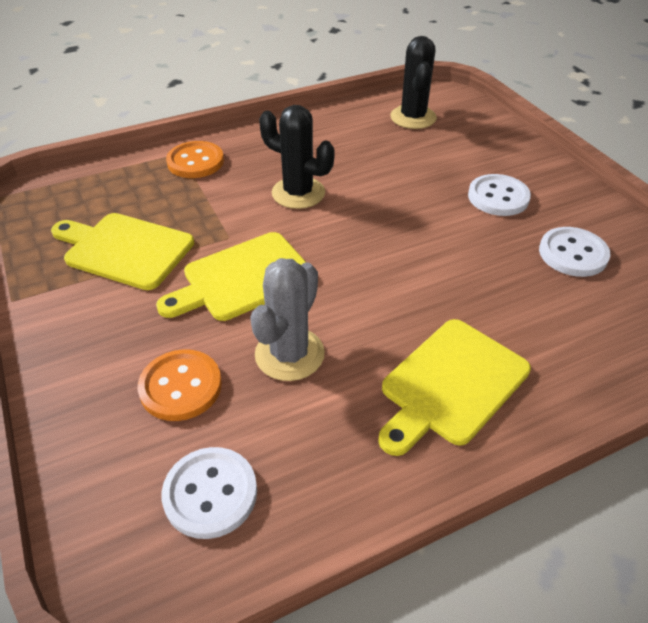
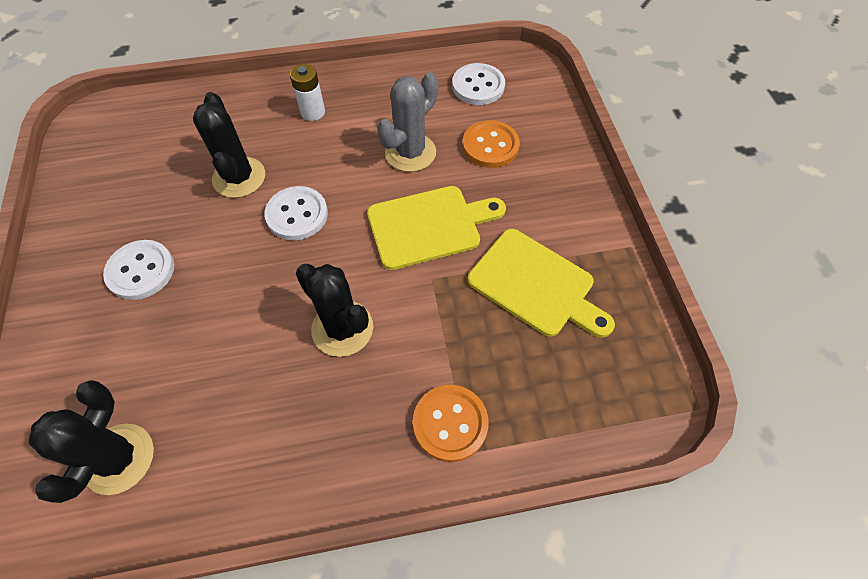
camera: 165 degrees left, 15 degrees up
yellow cutting board [378,319,531,456] -> white battery [290,64,325,121]
white button [539,227,611,277] -> white button moved to [265,186,328,240]
none -> black cactus [193,92,265,198]

